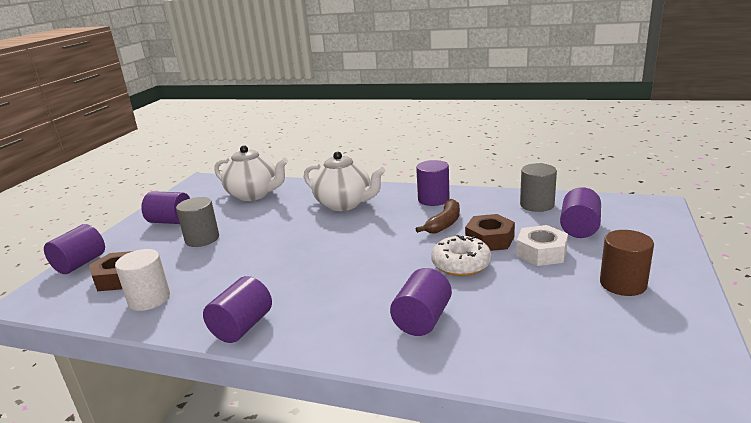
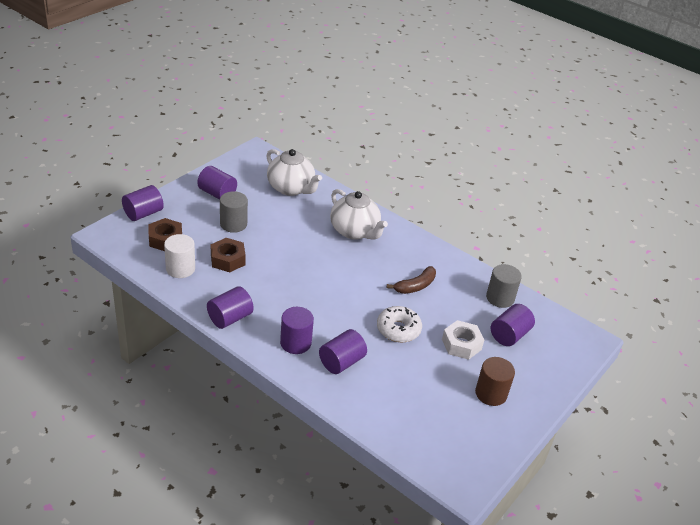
camera: 15 degrees right, 15 degrees up
purple cylinder [416,160,450,206] -> purple cylinder moved to [280,307,314,354]
brown nut [465,214,515,251] -> brown nut moved to [211,238,246,272]

